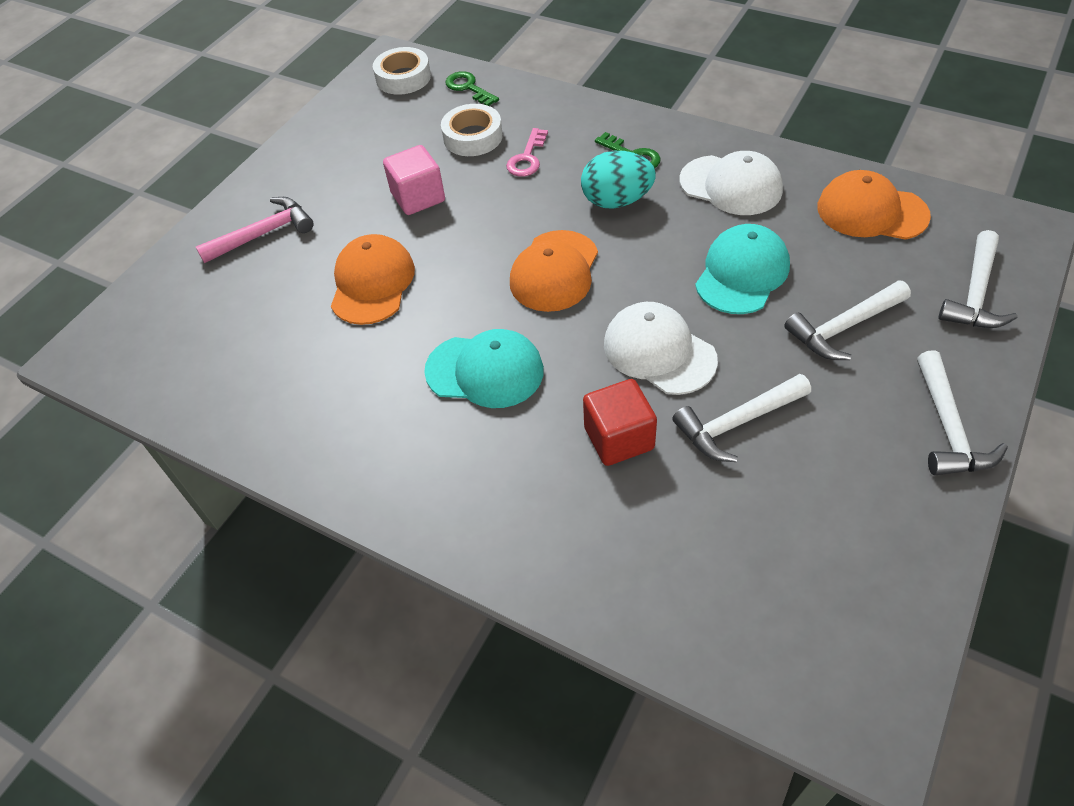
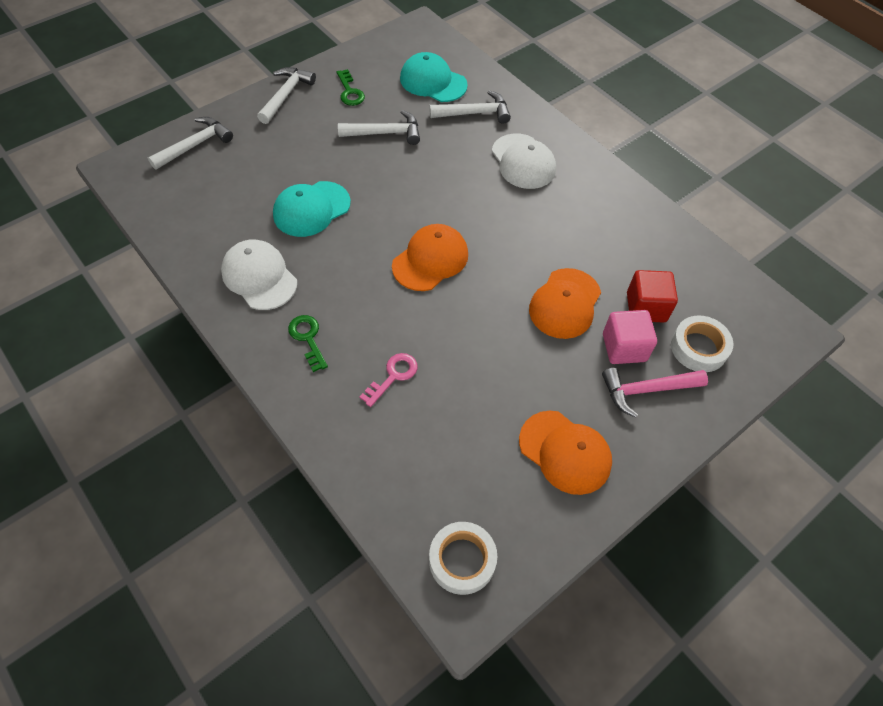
camera: 165 degrees left, 5 degrees up
pink cube [383,145,445,215] -> pink cube moved to [603,310,657,364]
turquoise cap [424,329,544,408] -> turquoise cap moved to [400,52,468,102]
white tape [441,104,503,156] -> white tape moved to [671,315,734,372]
green key [445,71,499,106] -> green key moved to [337,69,365,106]
turquoise egg [581,151,656,209] -> none
red cube [583,379,657,466] -> red cube moved to [627,270,678,323]
white cap [604,302,718,395] -> white cap moved to [492,133,556,189]
white hammer [784,280,911,360] -> white hammer moved to [429,90,511,124]
orange cap [817,170,931,240] -> orange cap moved to [519,411,612,495]

